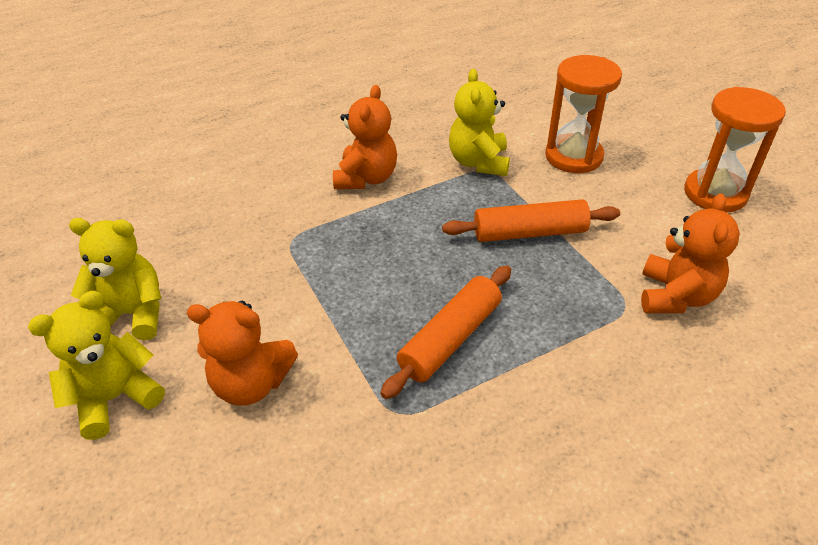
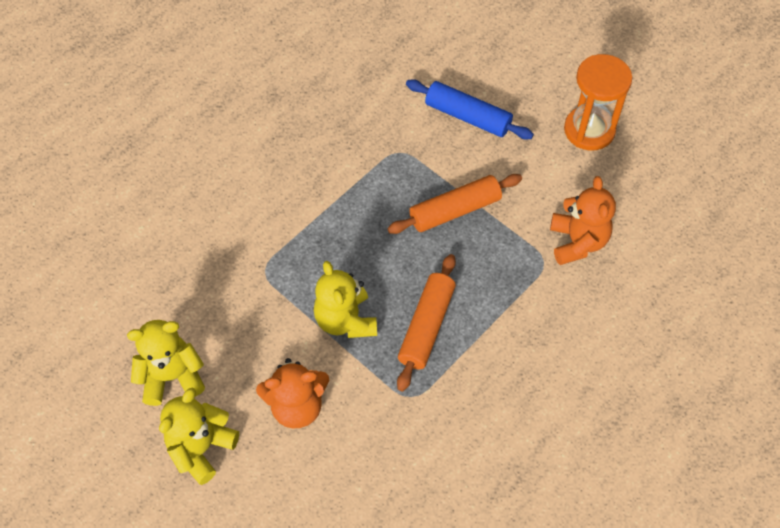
camera: 20 degrees left, 15 degrees up
orange teddy bear [333,85,397,189] -> none
yellow teddy bear [449,69,510,176] -> yellow teddy bear moved to [314,261,377,338]
orange hourglass [545,55,622,173] -> blue rolling pin [406,79,534,140]

